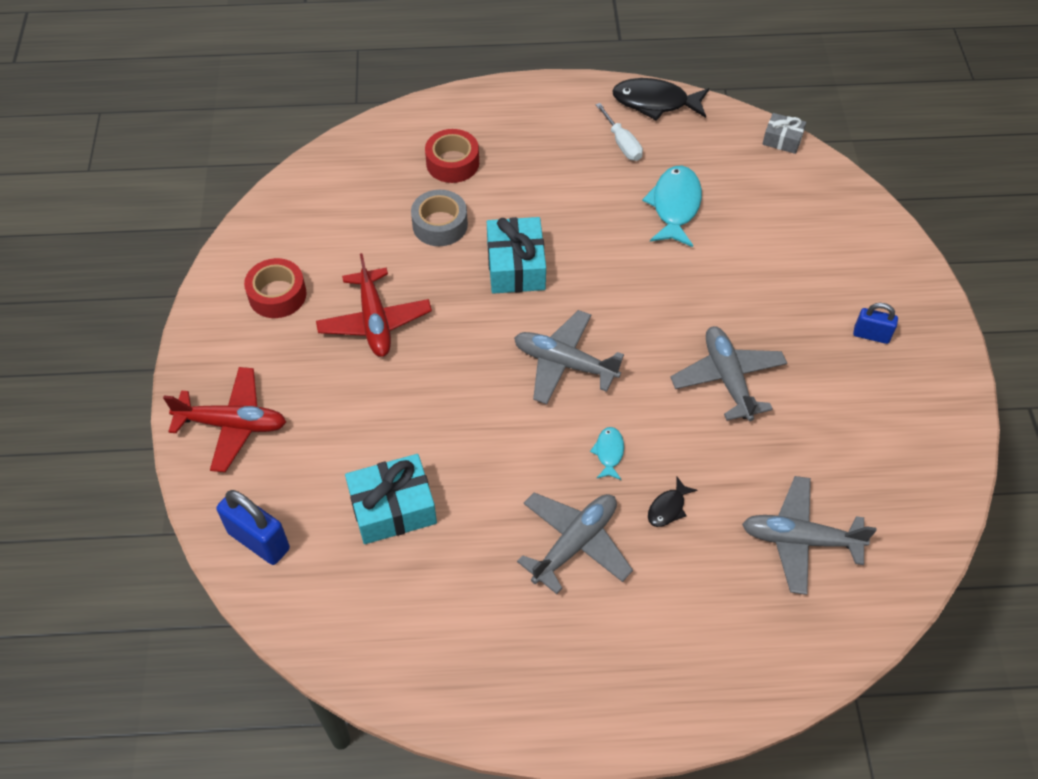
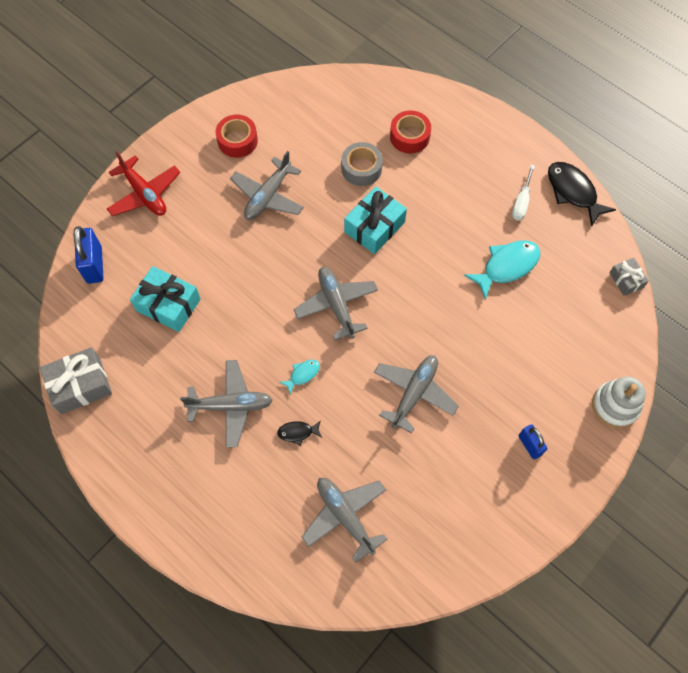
camera: 45 degrees right, 10 degrees up
red plane [316,253,432,357] -> grey plane [230,151,304,220]
none -> grey gift [40,347,112,414]
none -> white stacking toy [592,377,646,428]

